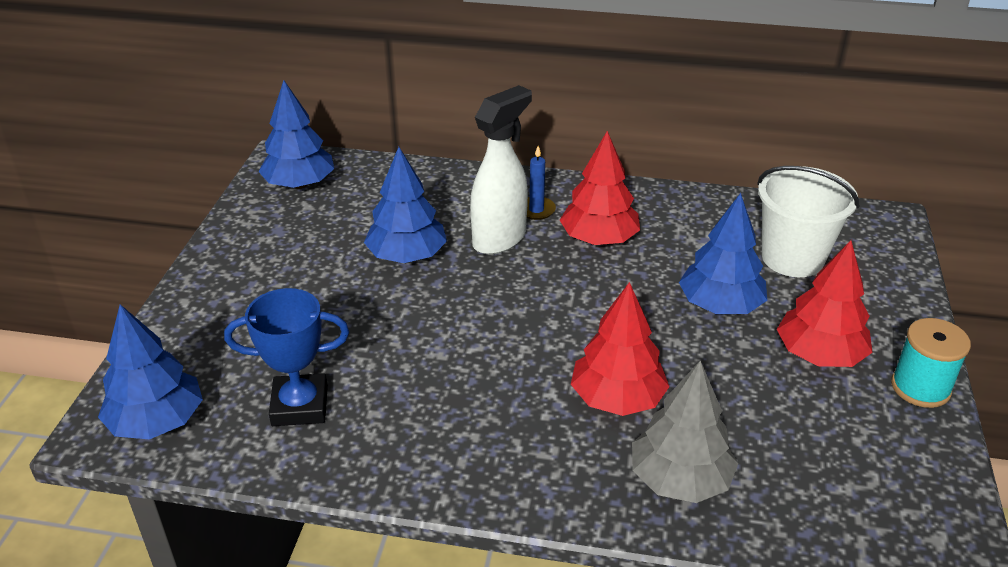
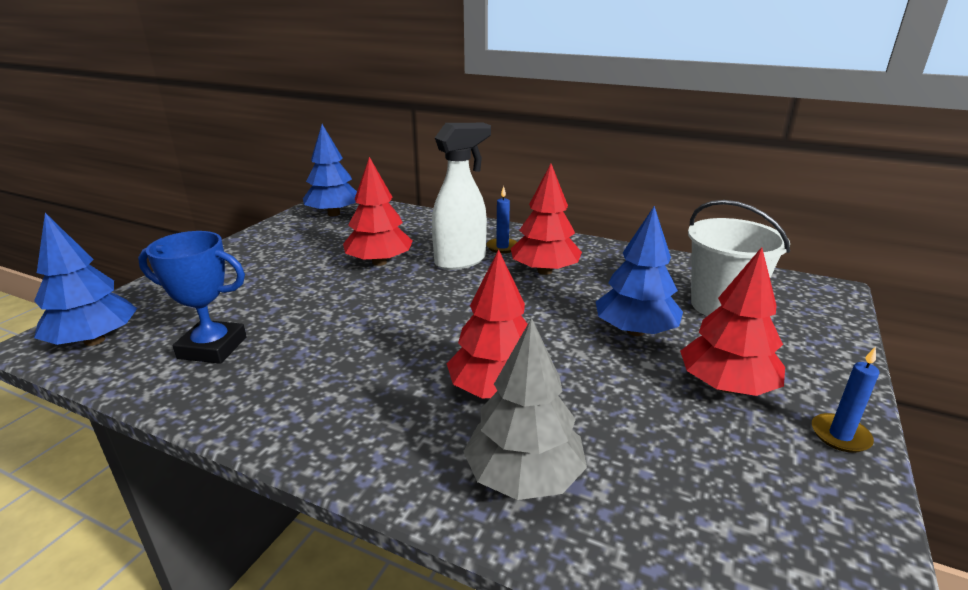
camera: 15 degrees right, 10 degrees down
blue tree [364,147,447,263] -> red tree [343,157,413,266]
turquoise spool [891,318,971,408] -> blue candle [812,346,880,453]

